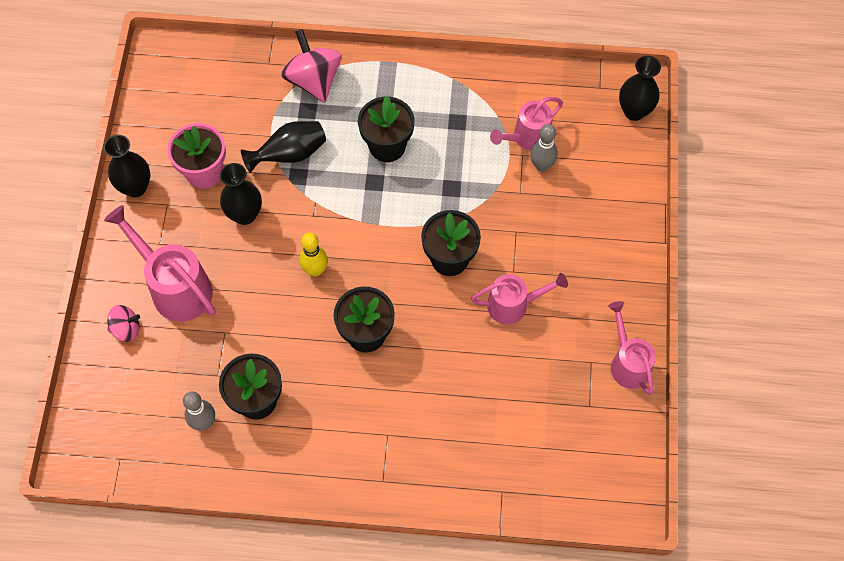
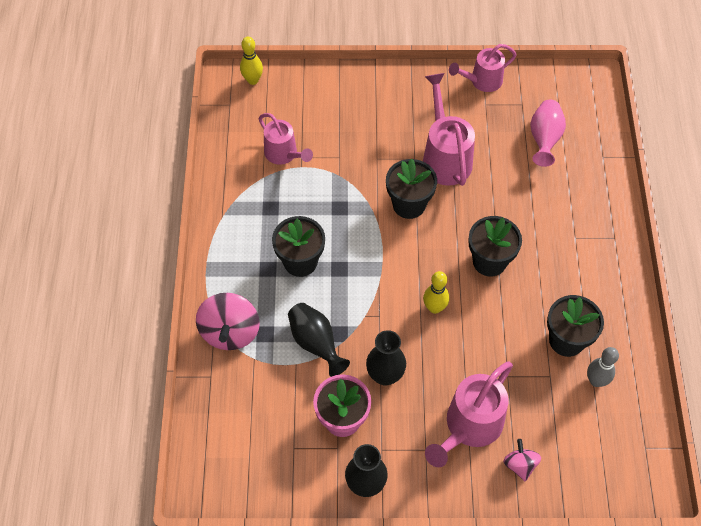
camera: 95 degrees left, 5 degrees down
pink spinning top [281,29,342,103] -> pink spinning top turned 60 degrees counterclockwise [196,293,260,350]
pink watering can [471,273,568,324] -> pink watering can [423,73,475,186], size x1.52
grey bowling pin [530,124,558,171] -> none
black vase [619,56,661,121] -> yellow bowling pin [240,37,263,85]
none -> pink vase [530,100,566,167]

